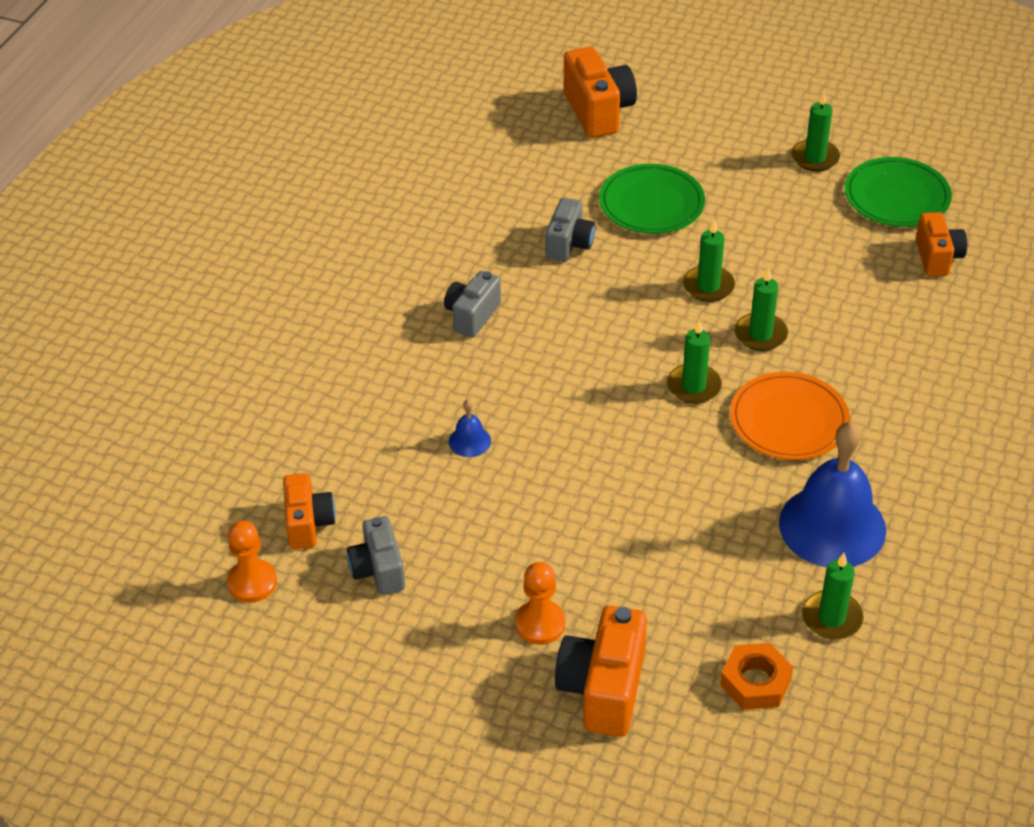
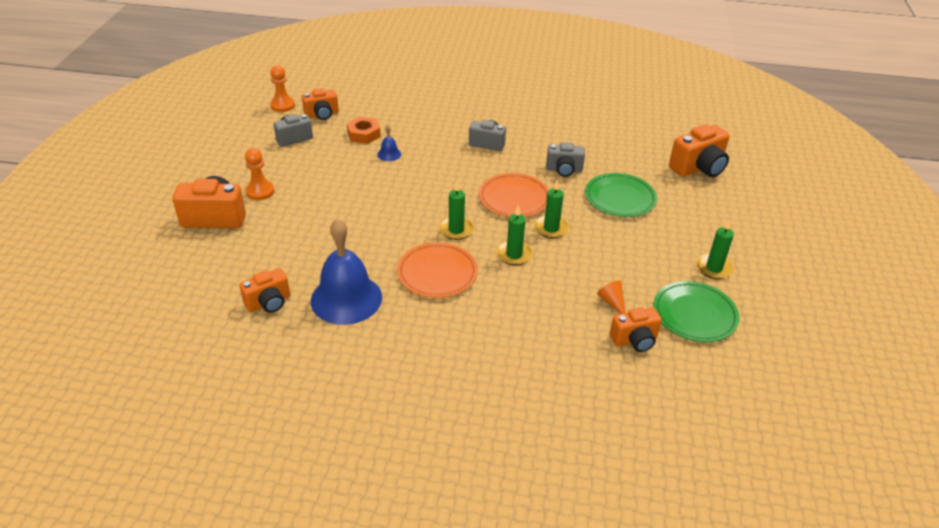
camera: 75 degrees right, 5 degrees down
orange nut [720,643,793,710] -> orange nut moved to [347,117,381,144]
green candle [802,553,864,639] -> orange camera [239,268,290,313]
none -> orange plate [479,173,549,217]
none -> orange cone [597,280,626,314]

